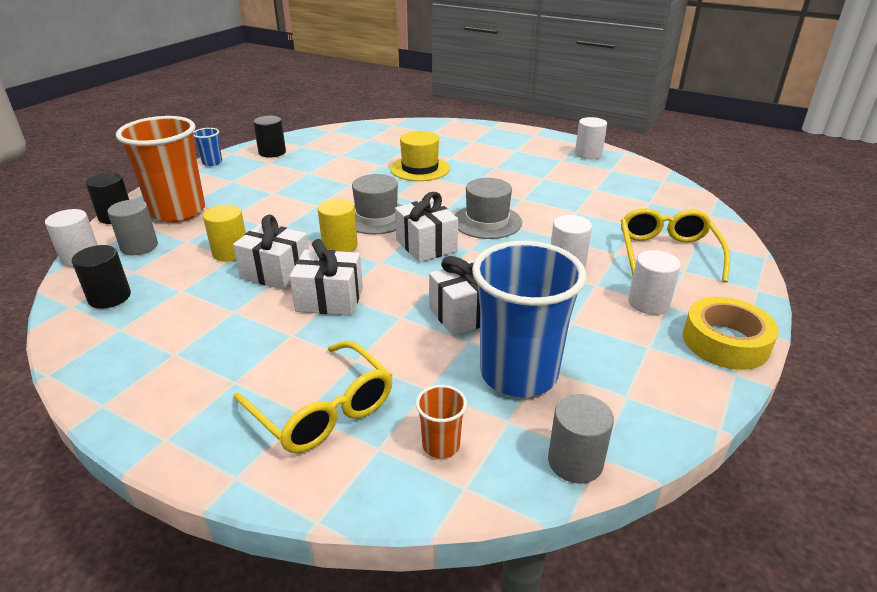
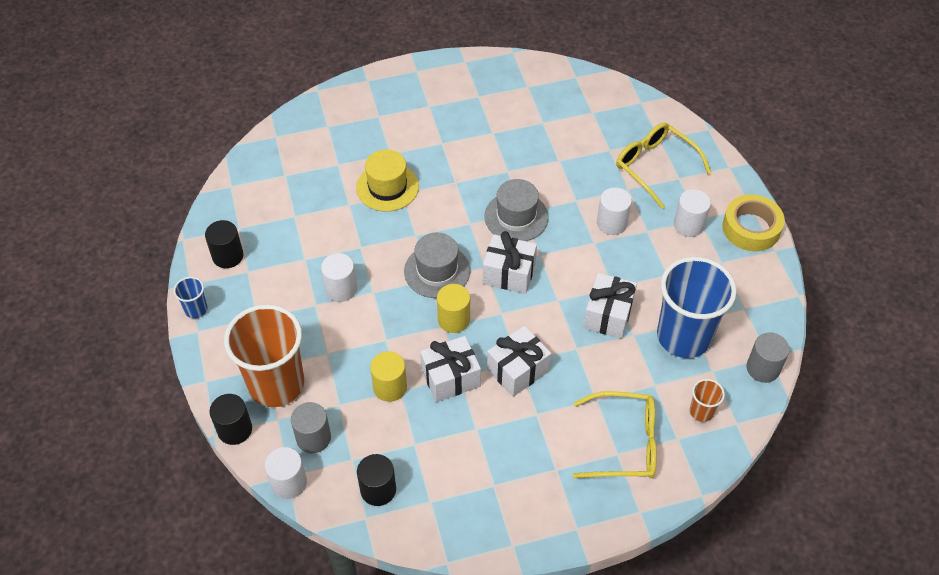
camera: 45 degrees left, 20 degrees up
white cylinder [575,117,607,159] -> white cylinder moved to [321,253,357,302]

